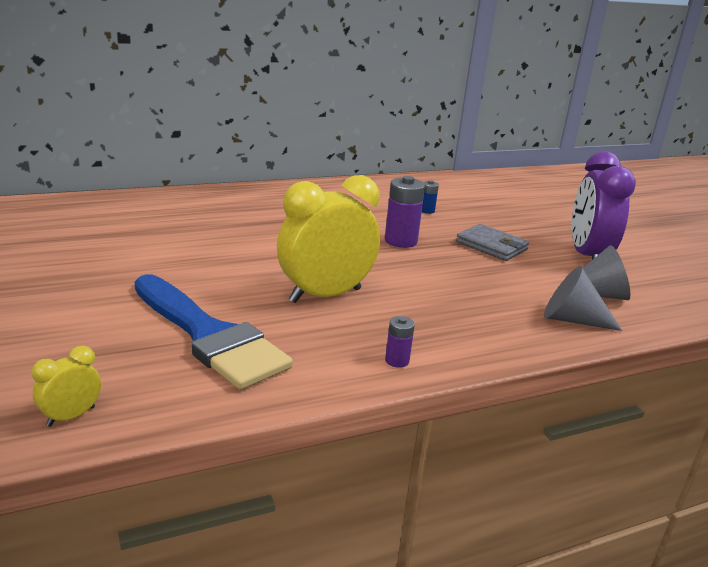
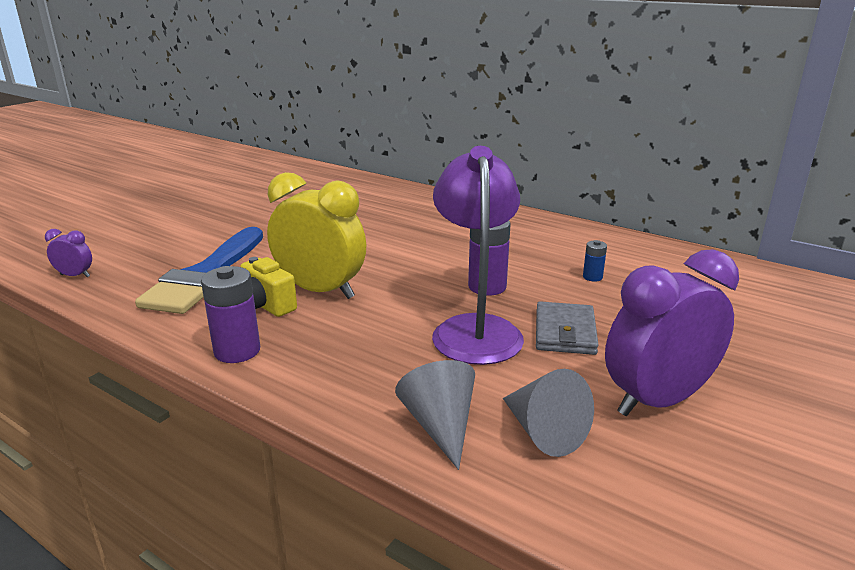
camera: 60 degrees right, 0 degrees up
yellow clock [32,346,101,427] -> purple clock [45,229,92,277]
purple battery [385,316,415,368] -> purple battery [201,266,260,363], size x1.90
none -> yellow camera [240,257,297,317]
none -> purple lamp [432,146,524,365]

